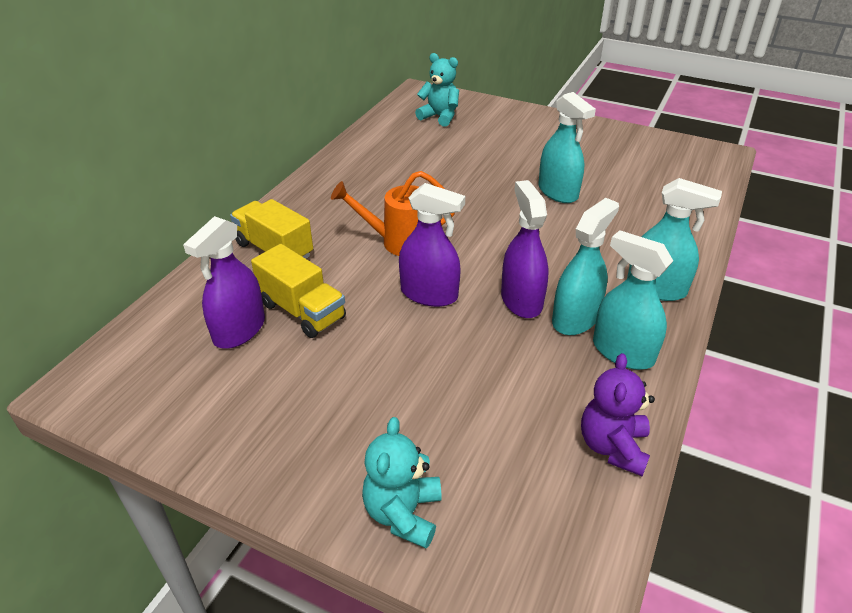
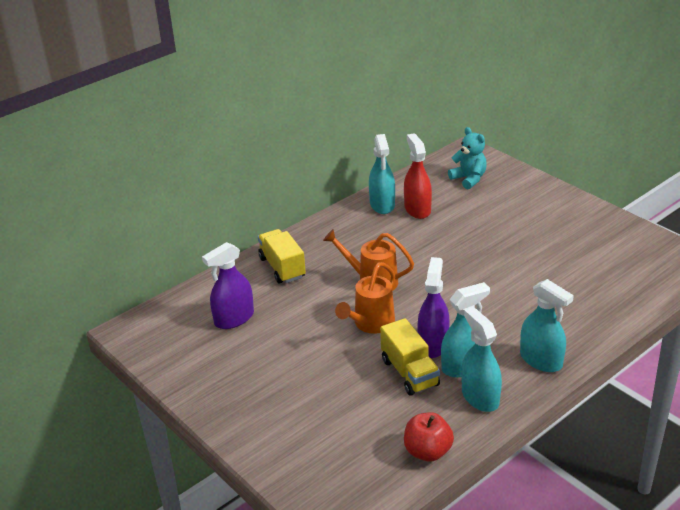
camera: 25 degrees right, 5 degrees down
yellow truck [251,244,346,338] -> yellow truck moved to [380,318,440,396]
turquoise teddy bear [362,417,442,548] -> none
purple spray bottle [399,183,465,307] -> orange watering can [335,262,395,334]
turquoise spray bottle [538,92,596,203] -> turquoise spray bottle moved to [369,134,395,214]
purple teddy bear [581,353,655,476] -> red apple [404,412,454,462]
none -> red spray bottle [404,133,432,219]

